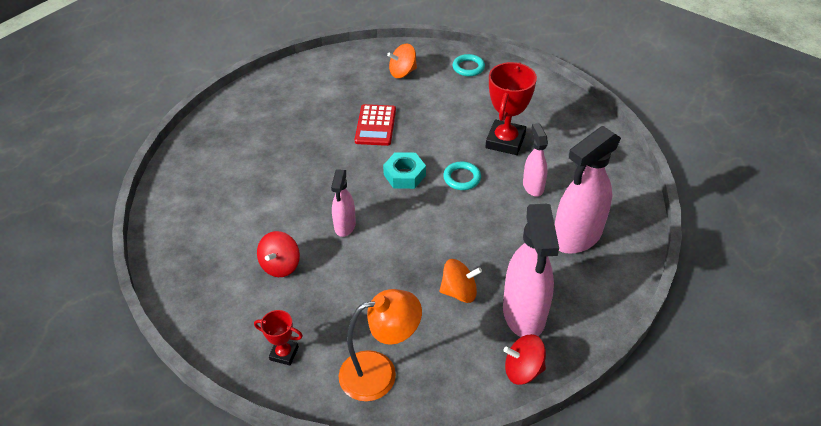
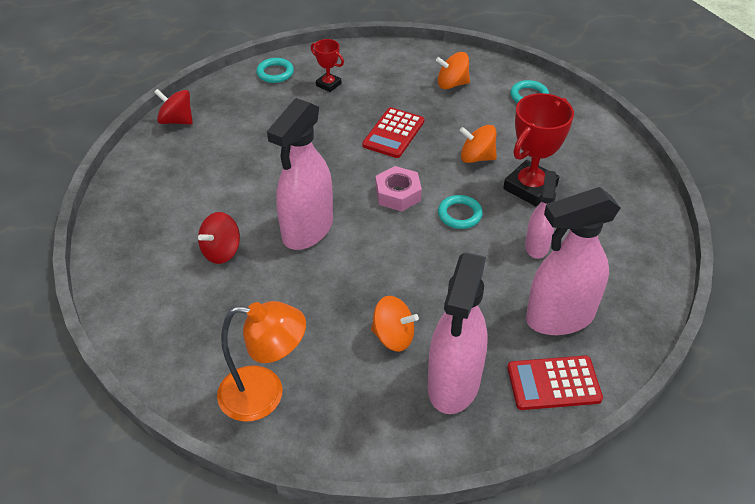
camera: 20 degrees right, 0 degrees up
red trophy [254,310,303,365] -> red trophy moved to [311,39,344,92]
pink spray bottle [331,169,356,237] -> pink spray bottle [267,98,333,250], size x1.82
turquoise nut [383,152,426,189] -> pink nut [376,166,422,212]
red spinning top [503,334,546,385] -> red spinning top moved to [154,89,193,124]
none -> turquoise ring [256,58,294,83]
none -> orange spinning top [460,125,497,163]
none -> red calculator [507,356,603,410]

